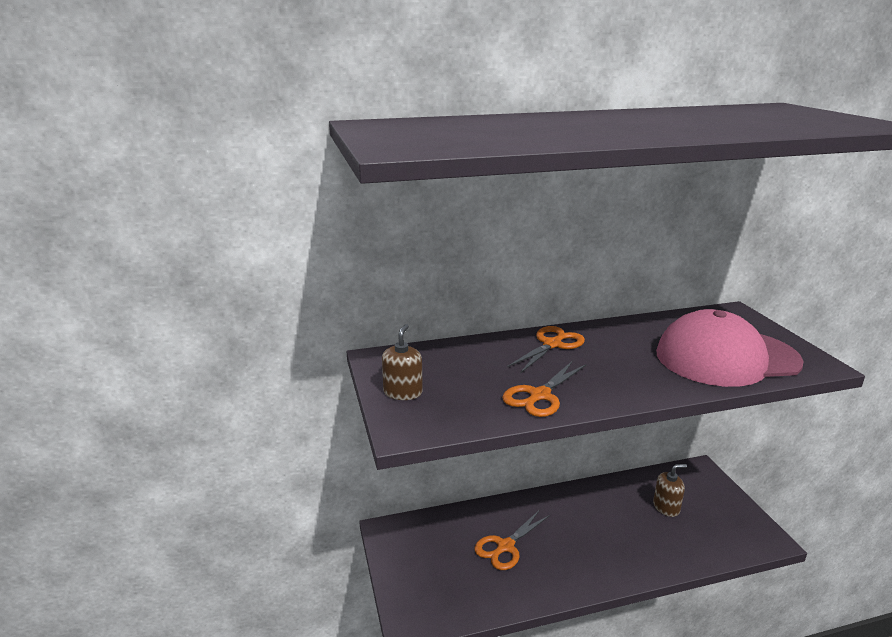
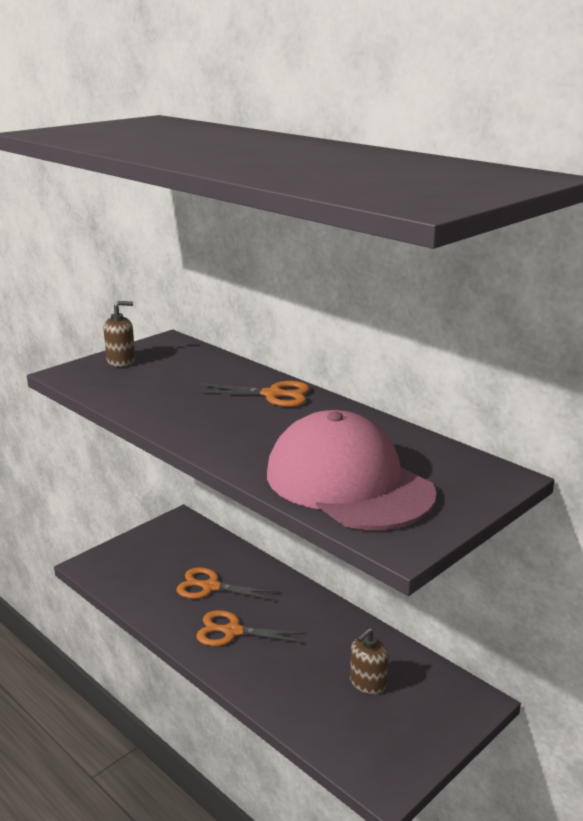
camera: 60 degrees right, 0 degrees up
orange scissors [502,361,587,417] -> orange scissors moved to [196,610,307,646]
brown soap dispenser [653,464,687,517] -> brown soap dispenser turned 90 degrees clockwise [350,628,388,694]

